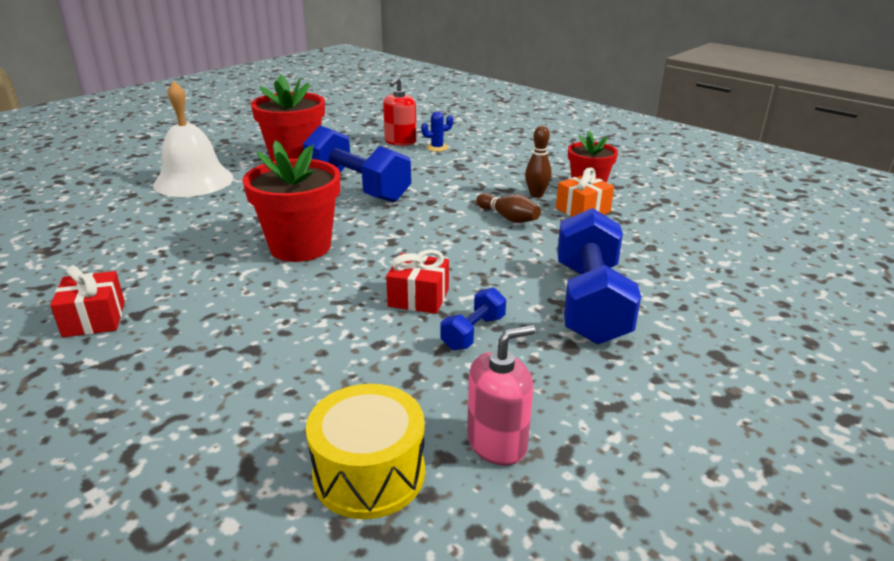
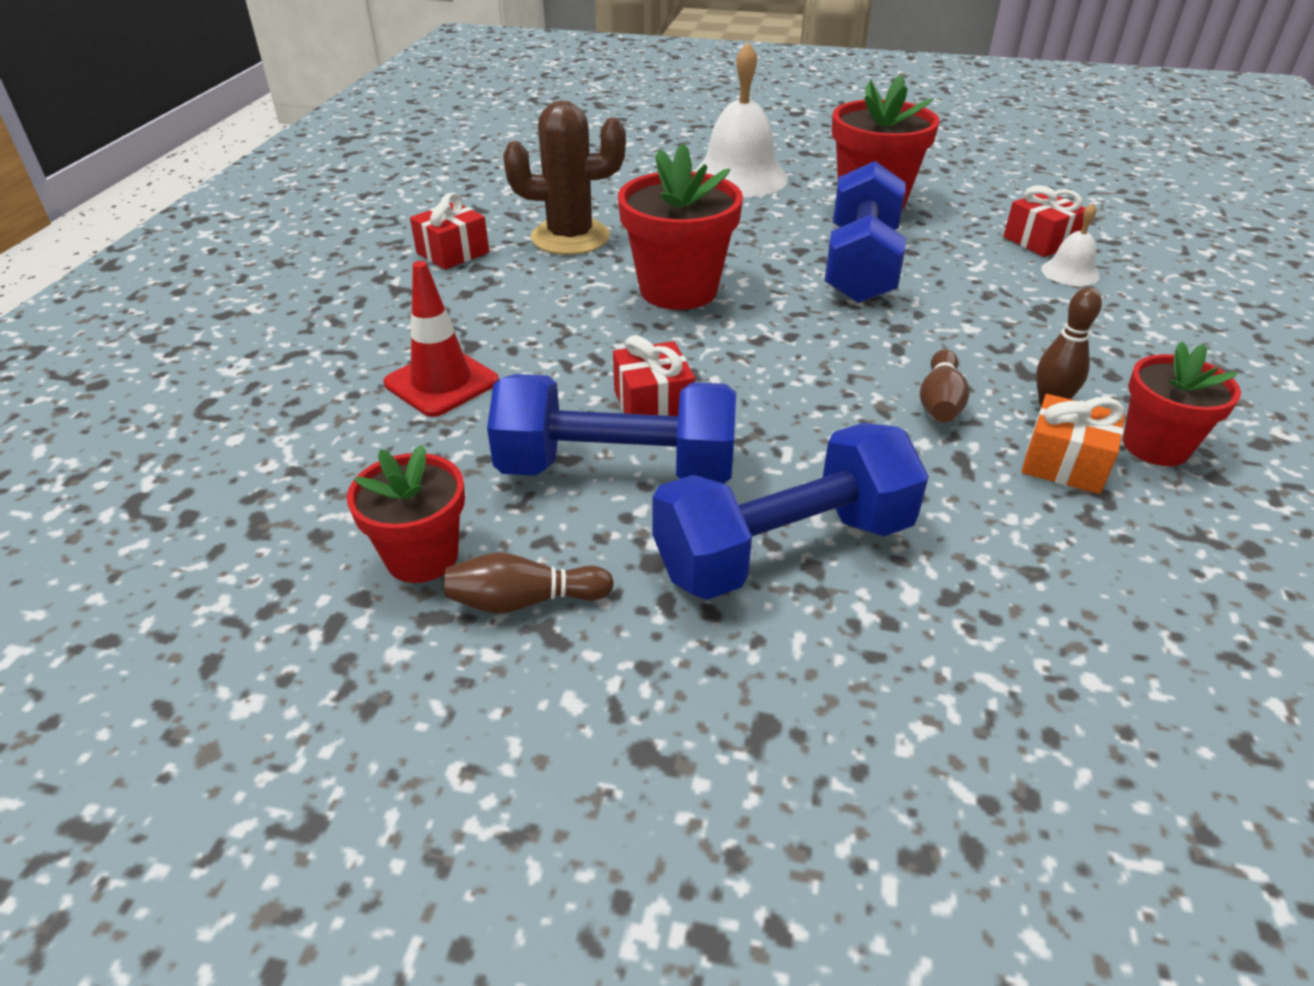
camera: 60 degrees right, 10 degrees up
yellow drum [306,384,425,519] -> none
red soap dispenser [383,77,417,146] -> red gift [1003,185,1086,257]
blue cactus [421,111,453,152] -> white bell [1041,203,1100,286]
blue dumbbell [440,288,506,350] -> blue dumbbell [487,374,736,484], size x2.14
pink soap dispenser [467,325,535,466] -> red flower pot [347,445,465,583]
none -> red traffic cone [383,261,499,417]
none -> brown bowling pin [445,552,614,613]
none -> brown cactus [503,100,626,255]

